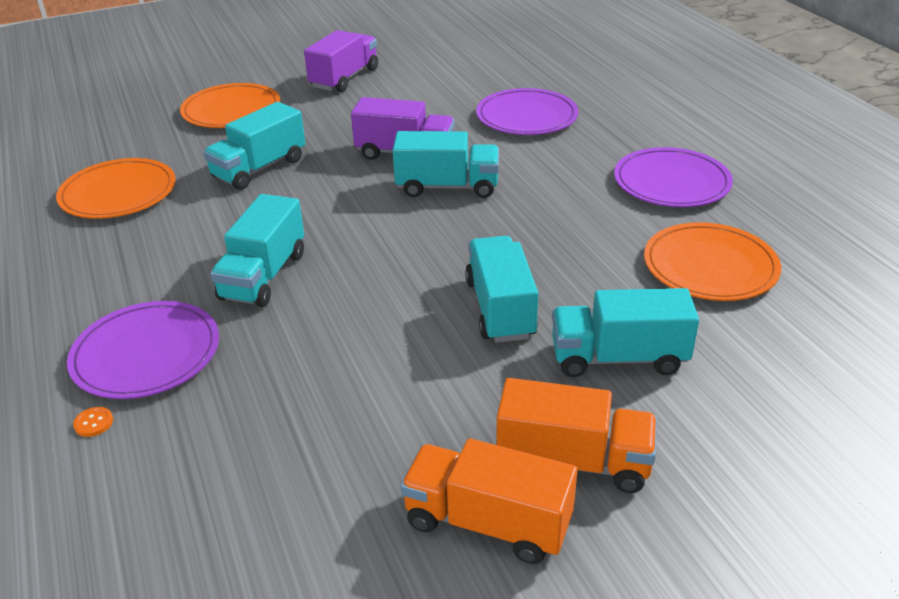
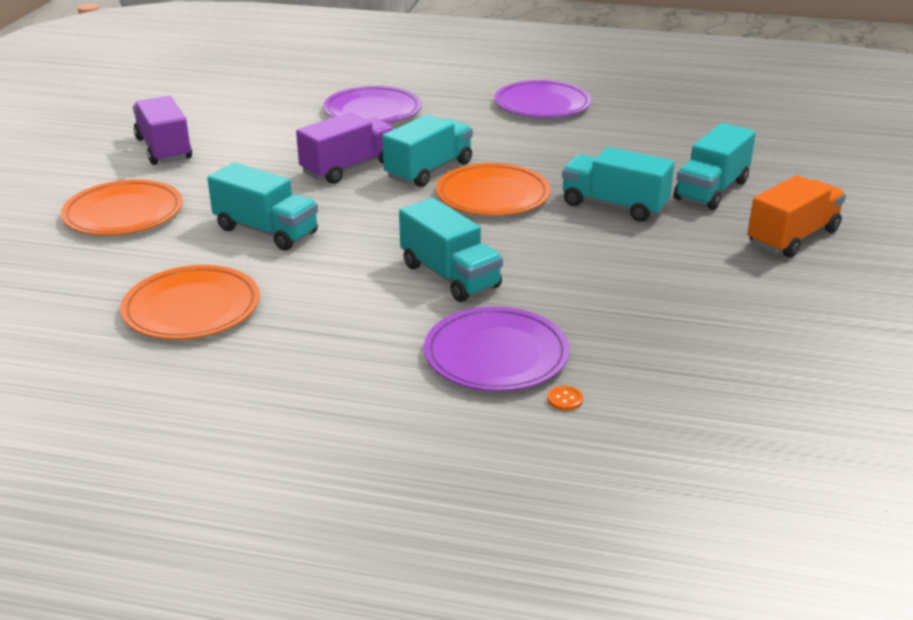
camera: 55 degrees left, 5 degrees down
turquoise truck [203,102,306,190] -> turquoise truck turned 45 degrees counterclockwise [207,162,318,250]
orange truck [401,438,578,564] -> none
orange plate [644,222,781,301] -> orange plate moved to [436,163,551,216]

